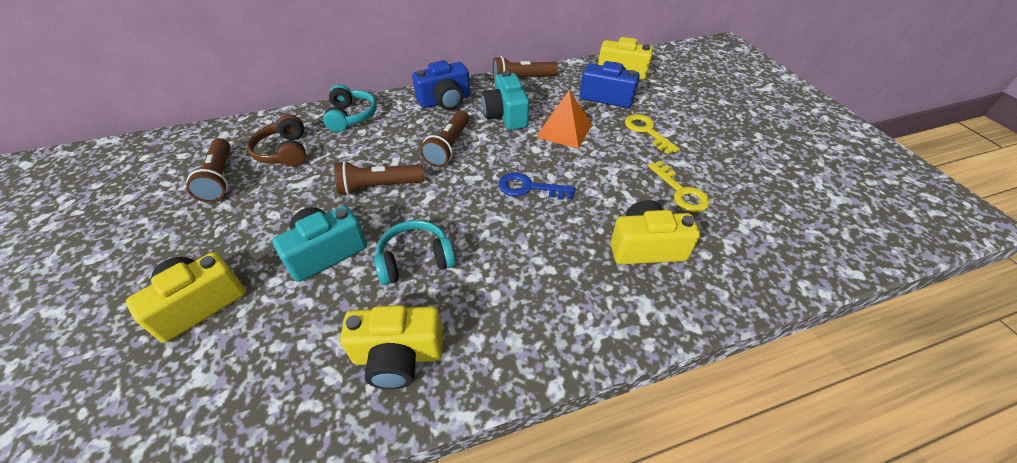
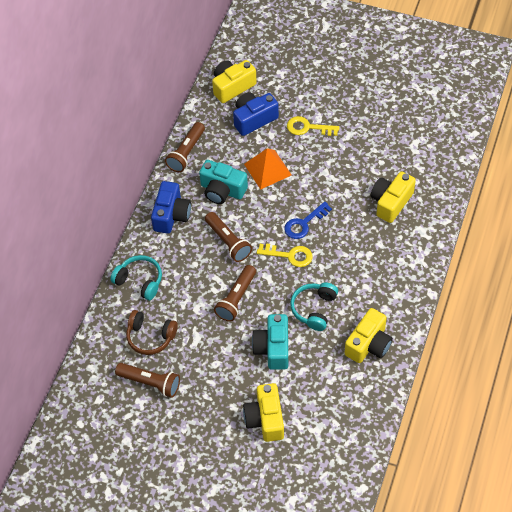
camera: 50 degrees left, 10 degrees up
yellow key [648,161,710,212] -> yellow key moved to [257,243,313,267]

